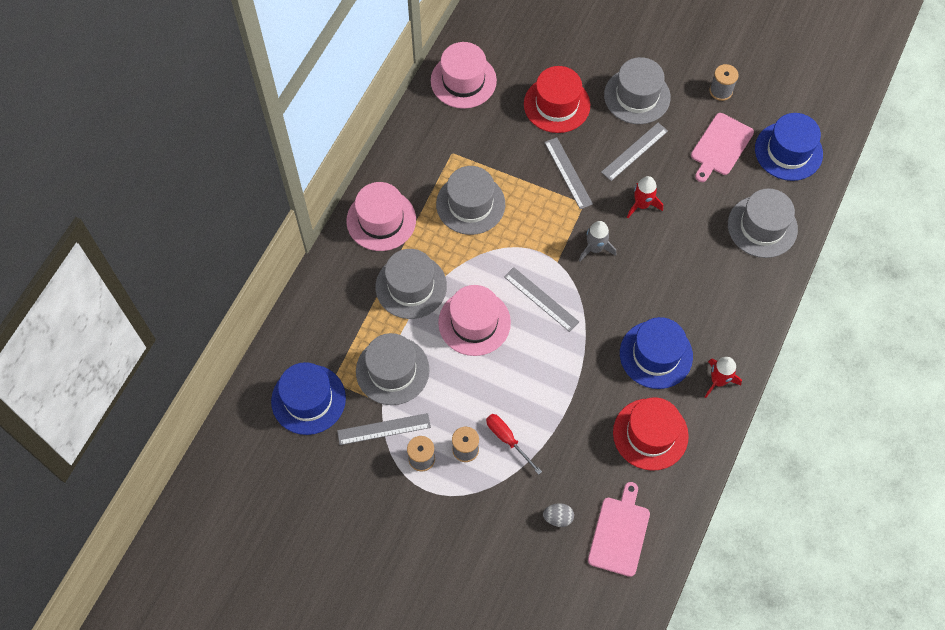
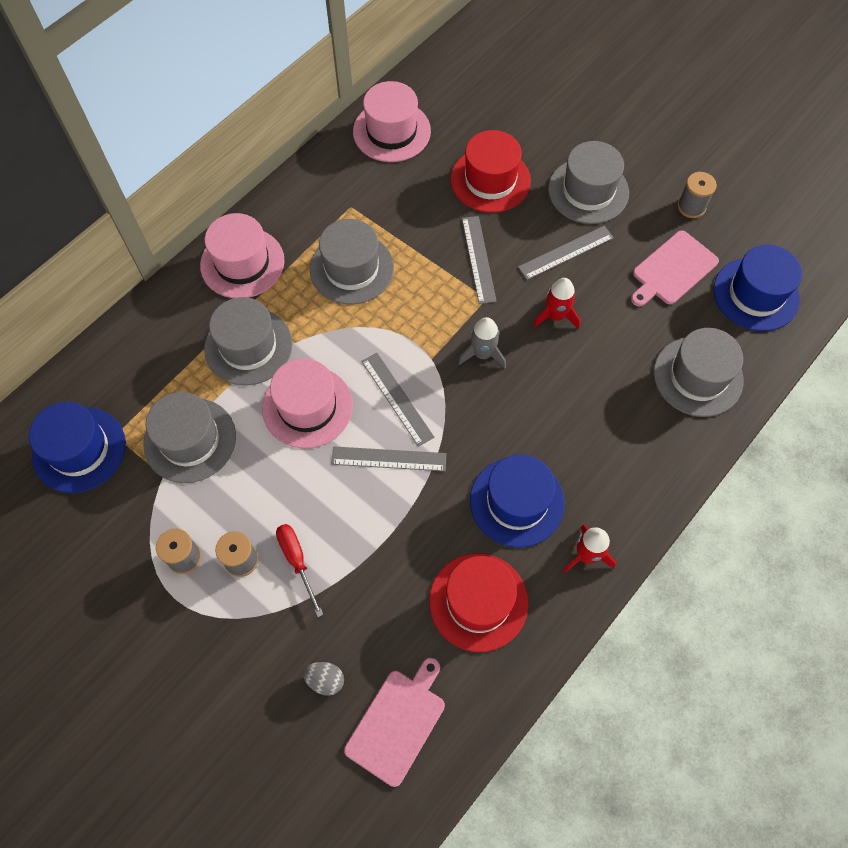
camera: 15 degrees right, 0 degrees up
grey ruler [337,413,431,445] -> grey ruler moved to [331,446,446,471]

